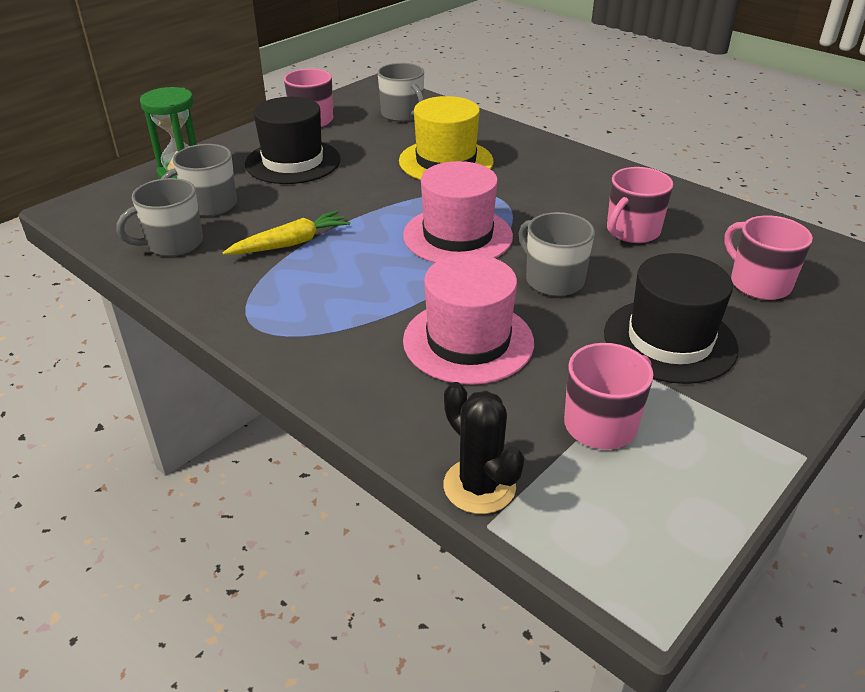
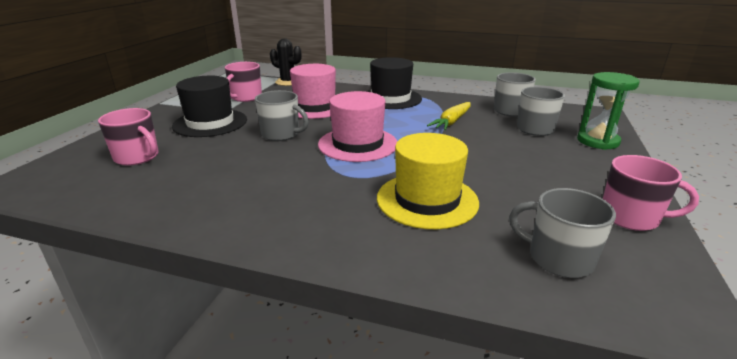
camera: 155 degrees right, 10 degrees down
black hat [245,97,341,184] -> black hat moved to [366,57,422,109]
pink mug [607,167,673,243] -> none

